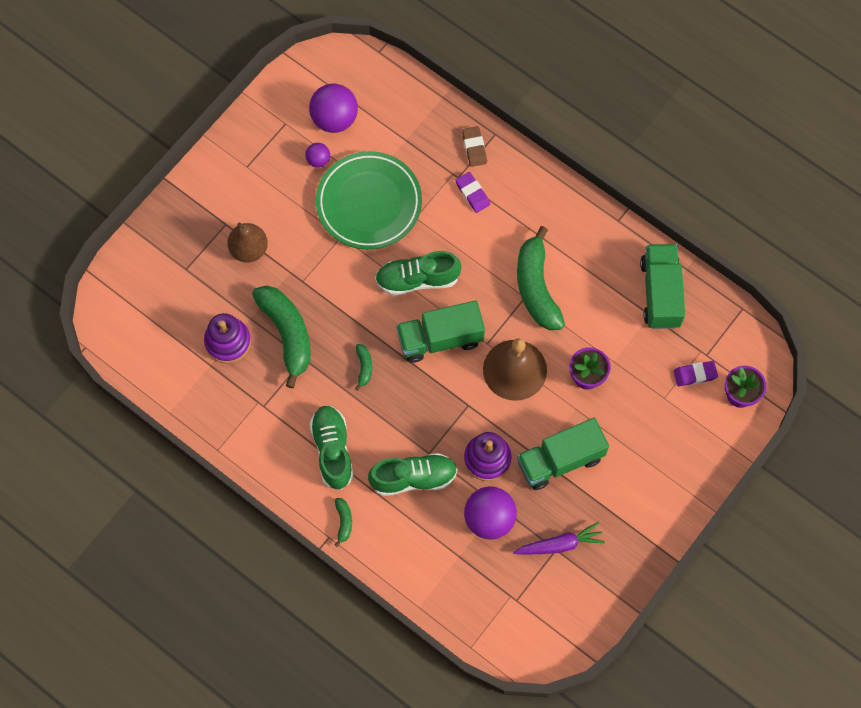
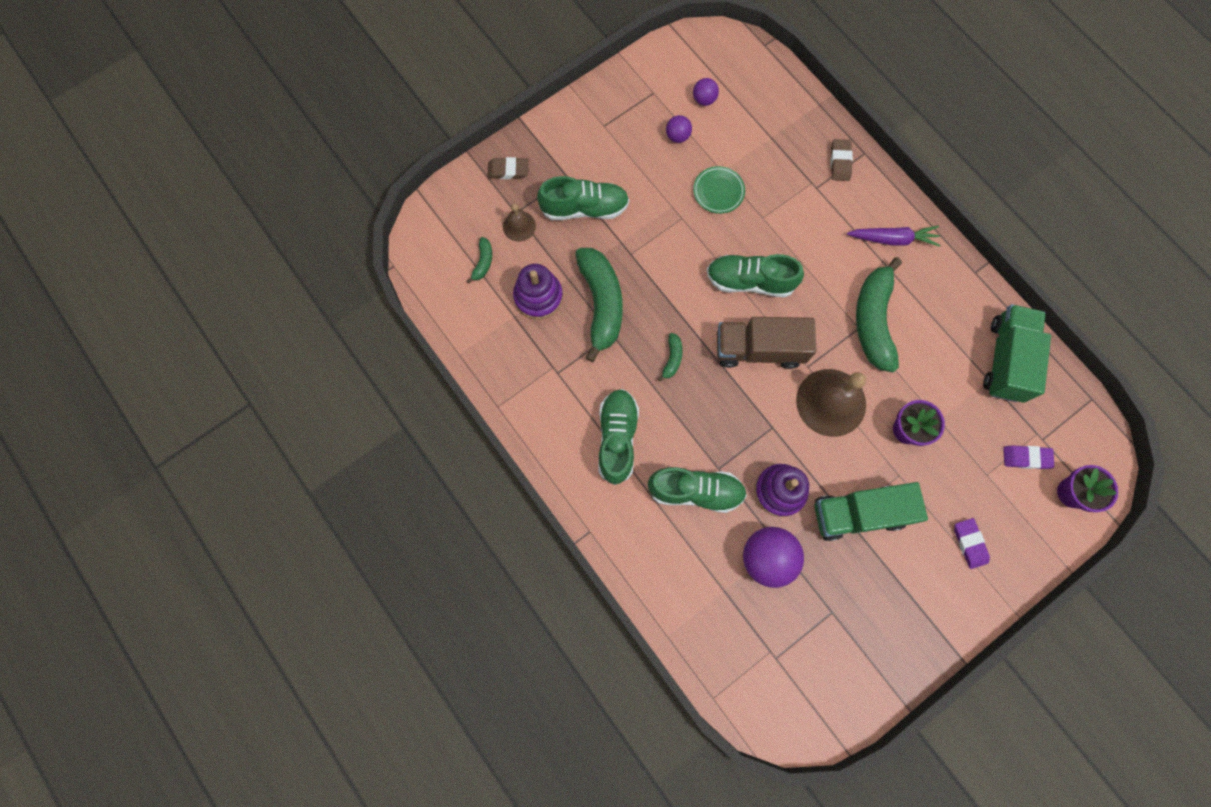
camera: 15 degrees right, 5 degrees up
brown pear [227,222,268,262] -> green shoe [537,176,629,220]
purple ball [309,84,358,133] -> purple ball [693,78,719,106], size x0.51
green plate [316,151,422,250] -> green plate [693,166,745,214], size x0.46
green banana [335,498,352,547] -> green banana moved to [467,237,492,283]
green truck [396,300,485,363] -> brown truck [717,317,816,369]
purple eraser [455,172,490,213] -> purple eraser moved to [954,518,990,569]
purple carrot [513,522,605,555] -> purple carrot moved to [847,226,941,247]
none -> brown eraser [487,157,529,179]
none -> brown bell [503,203,536,242]

